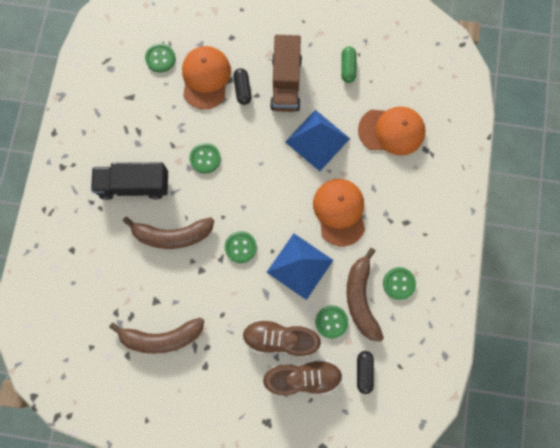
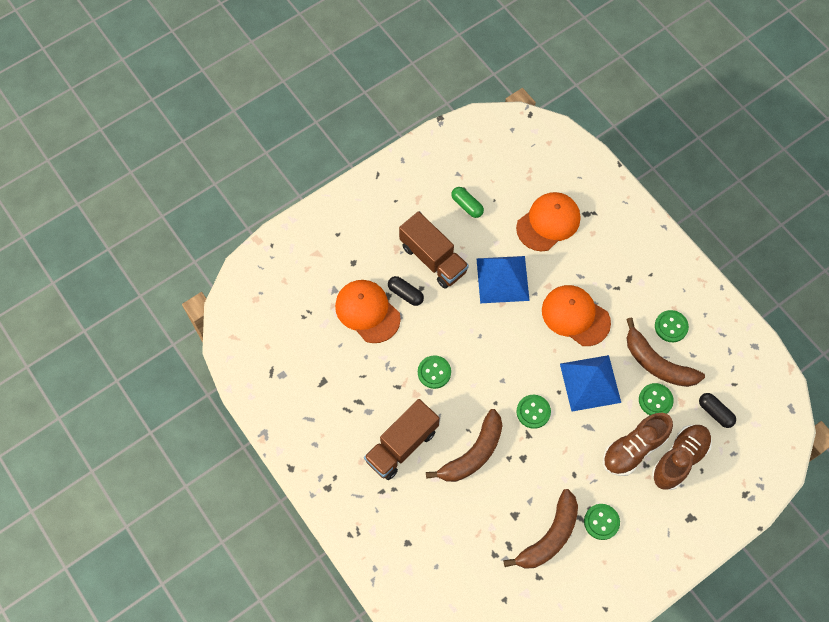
camera: 45 degrees left, 10 degrees down
black truck [91,162,168,200] -> brown truck [364,399,439,480]
green button [145,43,175,72] -> green button moved to [584,504,620,540]

